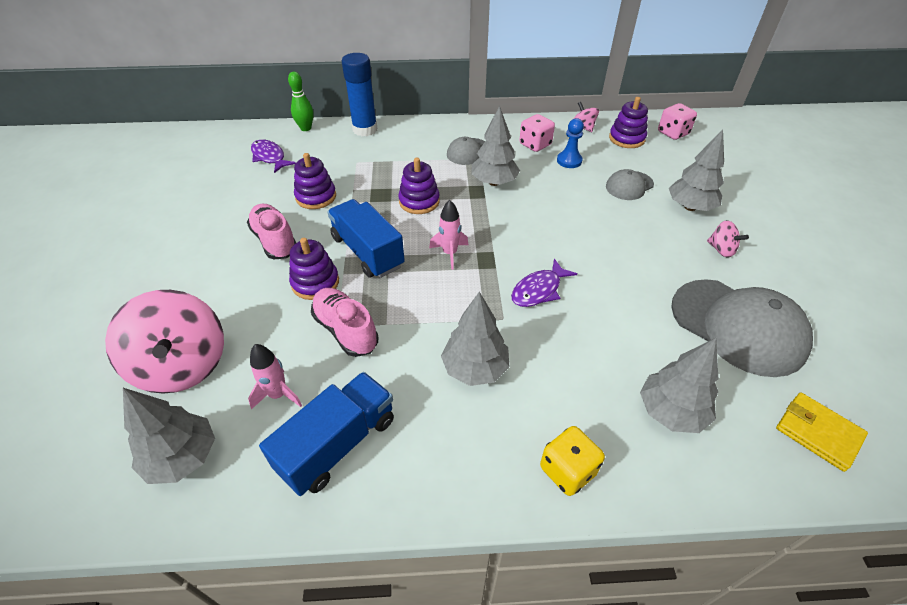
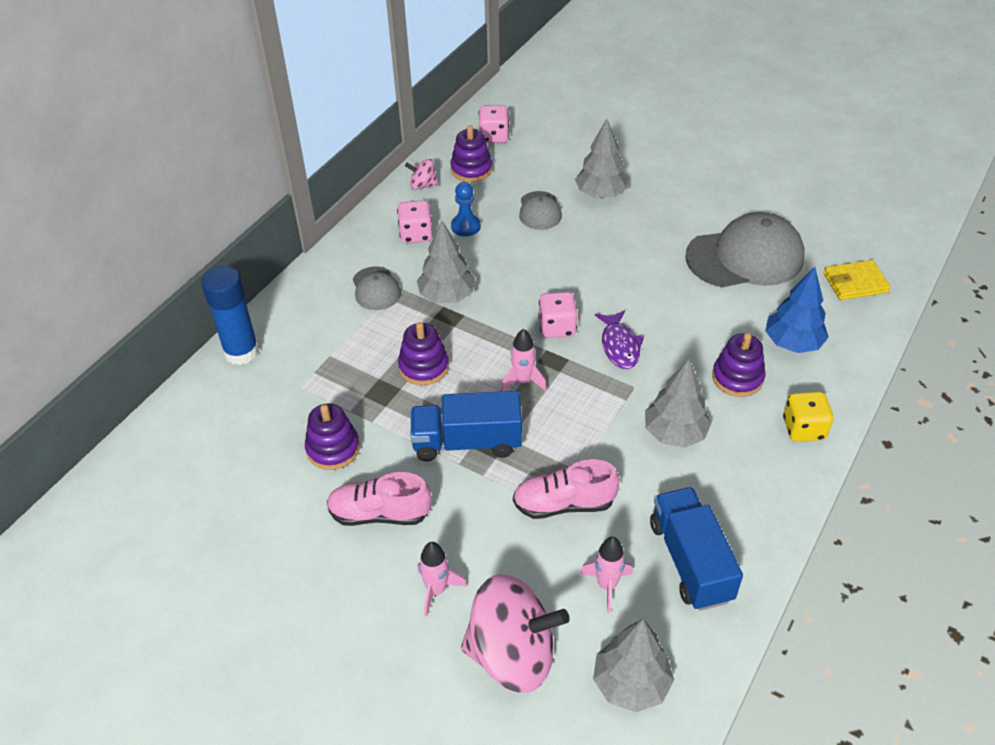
camera: 55 degrees left, 0 degrees up
purple fish [251,139,296,173] -> none
green bowling pin [288,72,314,131] -> none
purple stacking toy [289,238,339,300] -> purple stacking toy moved to [712,333,765,397]
grey tree [640,338,718,433] -> blue tree [765,267,829,353]
pink spinning top [707,220,749,258] -> none
none -> pink rocket [417,542,467,617]
none -> pink dice [538,292,577,338]

